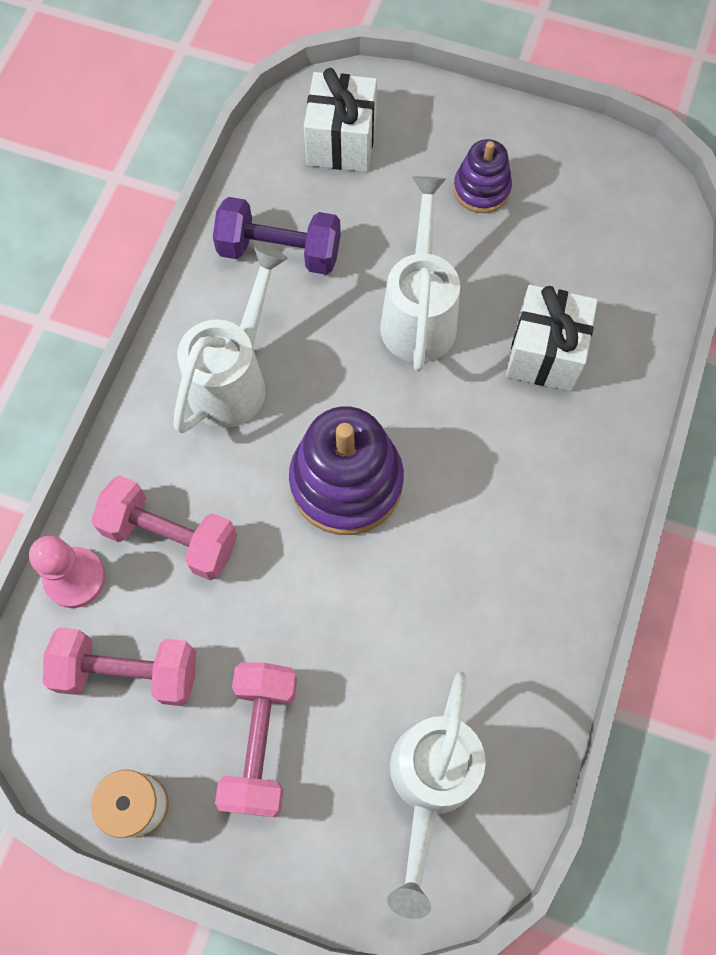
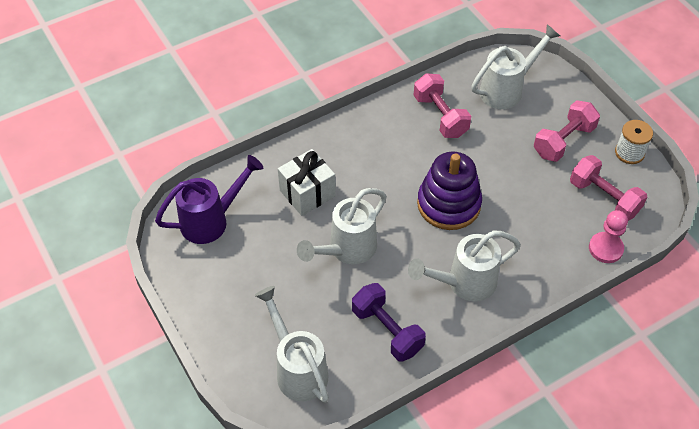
camera: 140 degrees left, 15 degrees down
pink dumbbell [91,476,237,580] -> pink dumbbell moved to [414,73,471,138]
white gift [304,68,377,172] -> white watering can [254,286,329,403]
purple stacking toy [453,139,512,213] -> none
none -> purple watering can [155,155,263,244]

